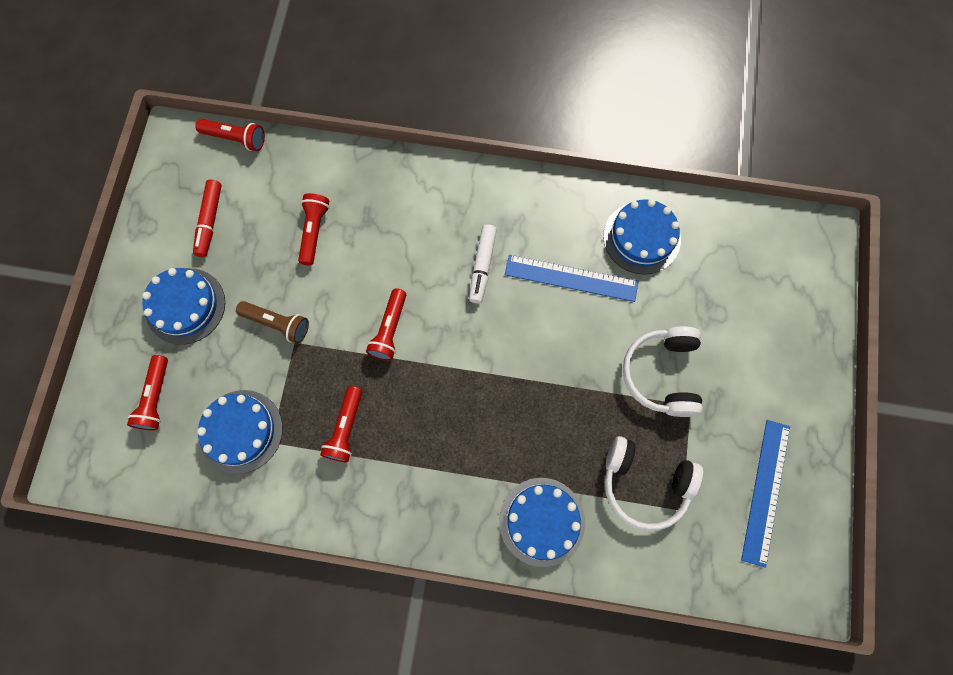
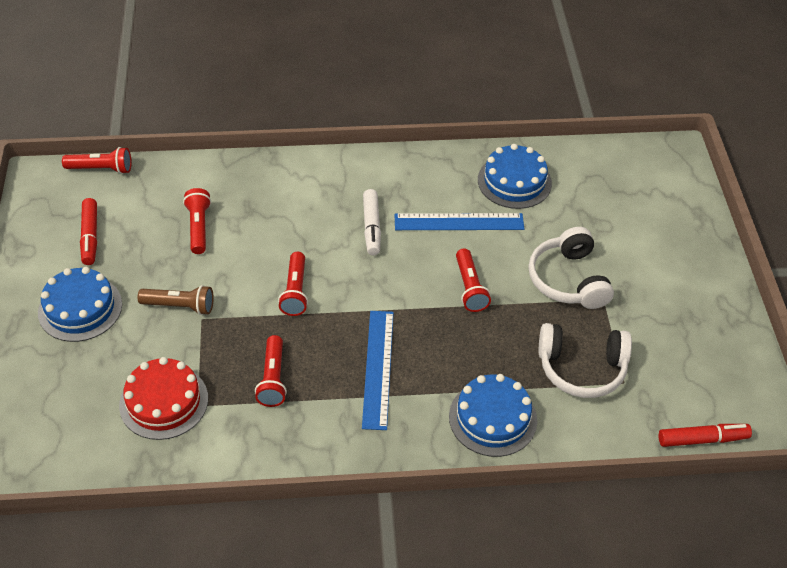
camera: 15 degrees left, 25 degrees down
red flashlight [127,355,168,430] -> red flashlight moved to [456,248,491,312]
blue cake [197,390,283,474] -> red cake [119,357,208,440]
blue ruler [741,420,790,568] -> blue ruler moved to [362,311,394,430]
none -> red marker [659,424,752,447]

